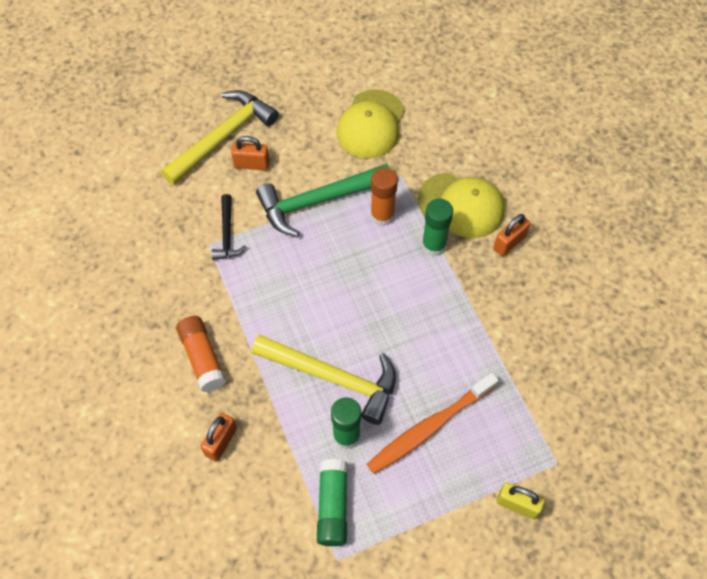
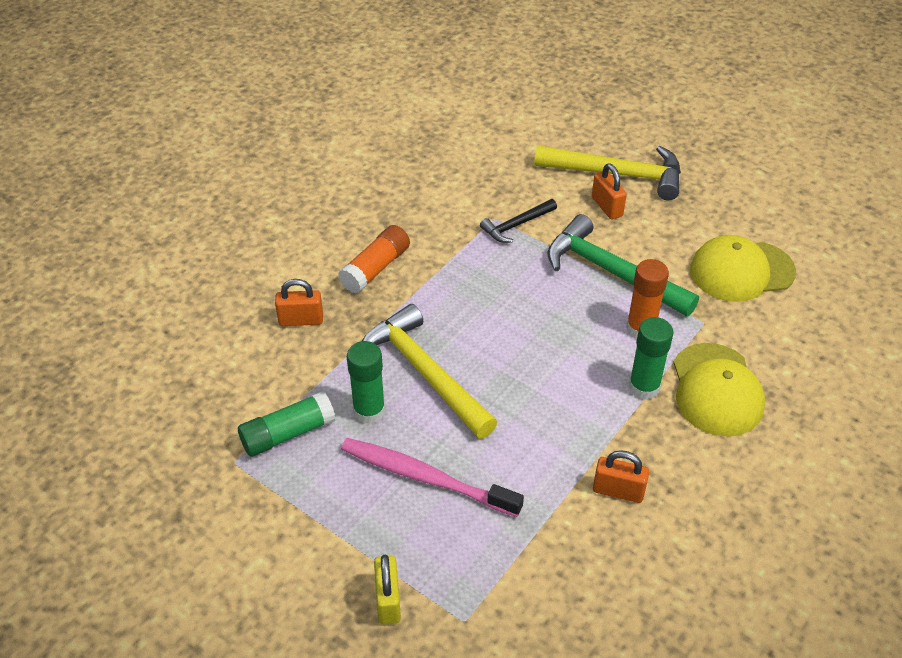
camera: 60 degrees right, 15 degrees down
yellow hammer [252,334,396,425] -> yellow hammer turned 150 degrees clockwise [362,304,498,439]
orange toothbrush [367,372,499,474] -> pink toothbrush [341,438,524,517]
orange padlock [493,214,530,256] -> orange padlock moved to [593,450,649,503]

